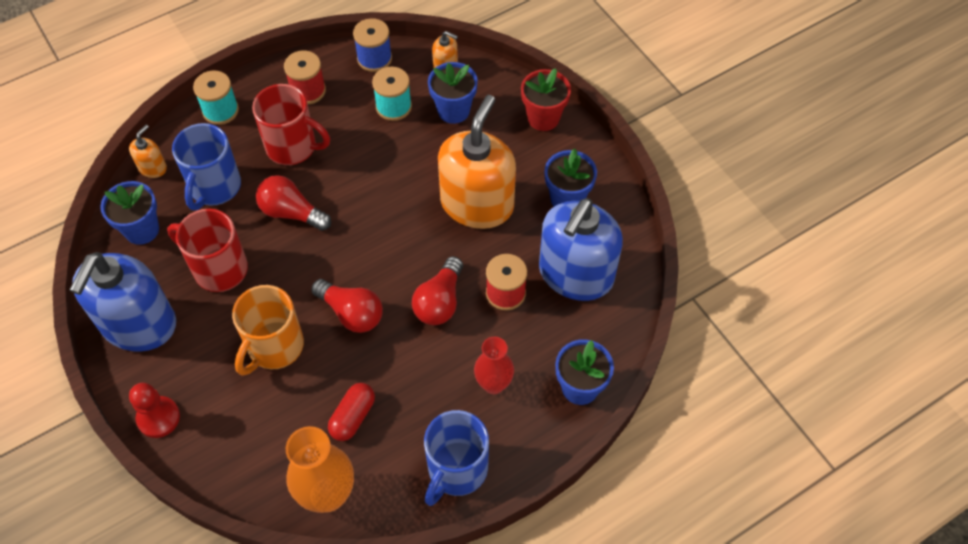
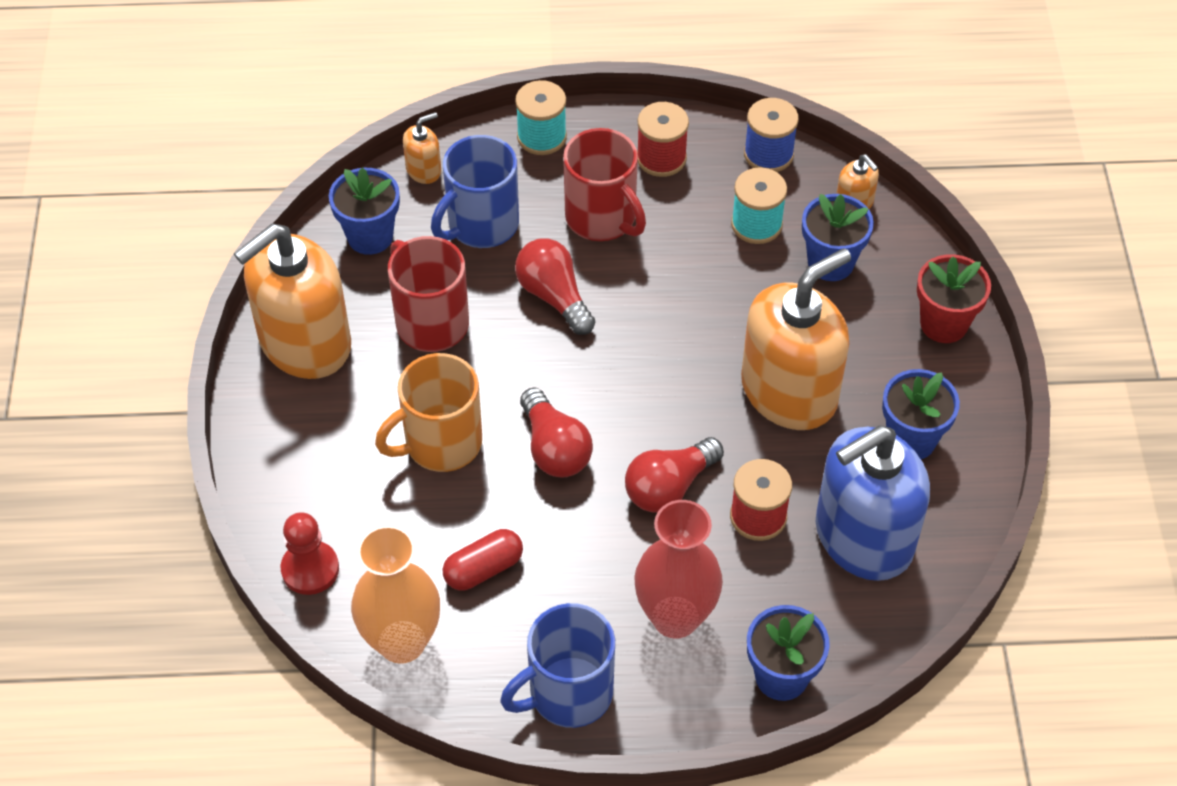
camera: 30 degrees right, 5 degrees down
blue soap dispenser [70,252,176,352] -> orange soap dispenser [234,223,351,379]
red pawn [129,383,180,438] -> red pawn moved to [280,512,339,595]
red vase [474,337,514,394] -> red vase [634,500,723,639], size x1.55

